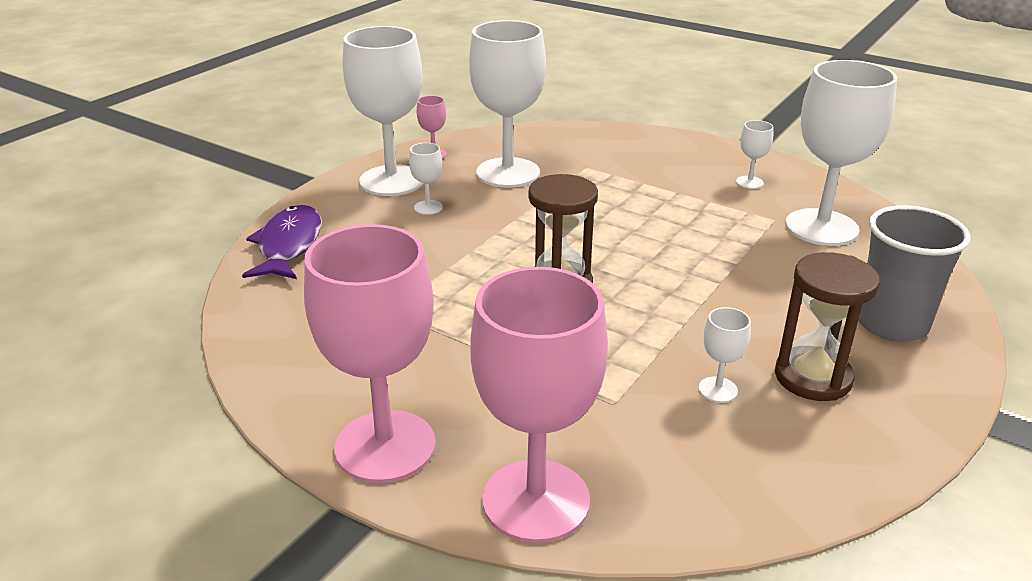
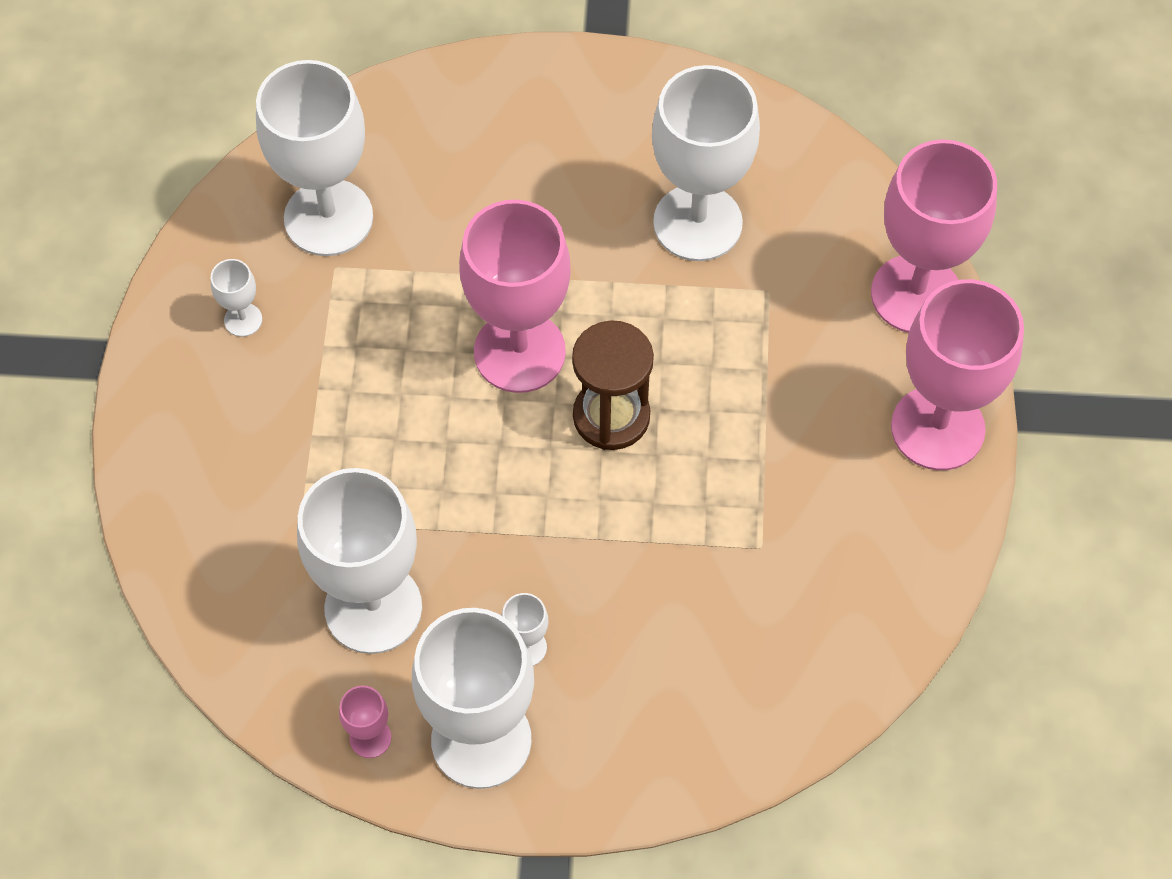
camera: 120 degrees left, 30 degrees up
purple fish [242,205,322,279] -> none
white goblet [699,307,751,403] -> white goblet [652,65,760,261], size x2.40
brown hourglass [775,252,880,401] -> none
grey cup [859,205,970,341] -> none
none -> pink goblet [459,200,571,393]

